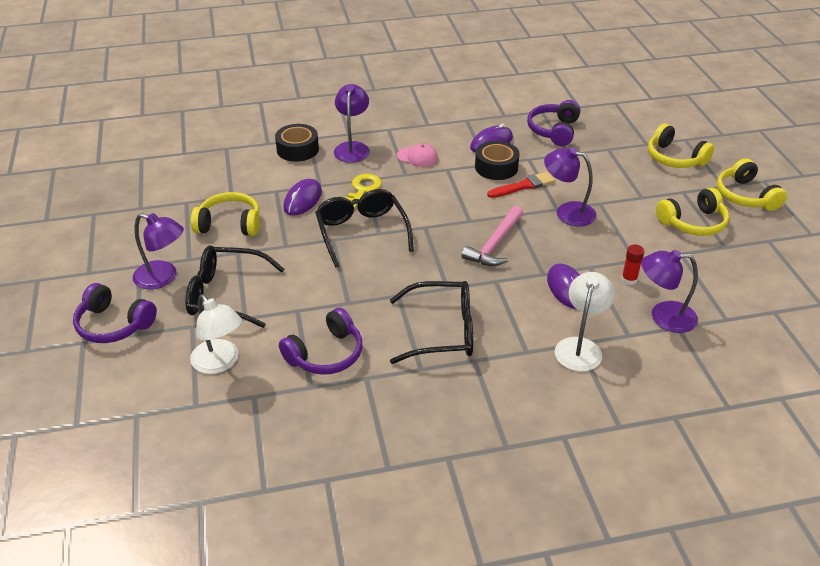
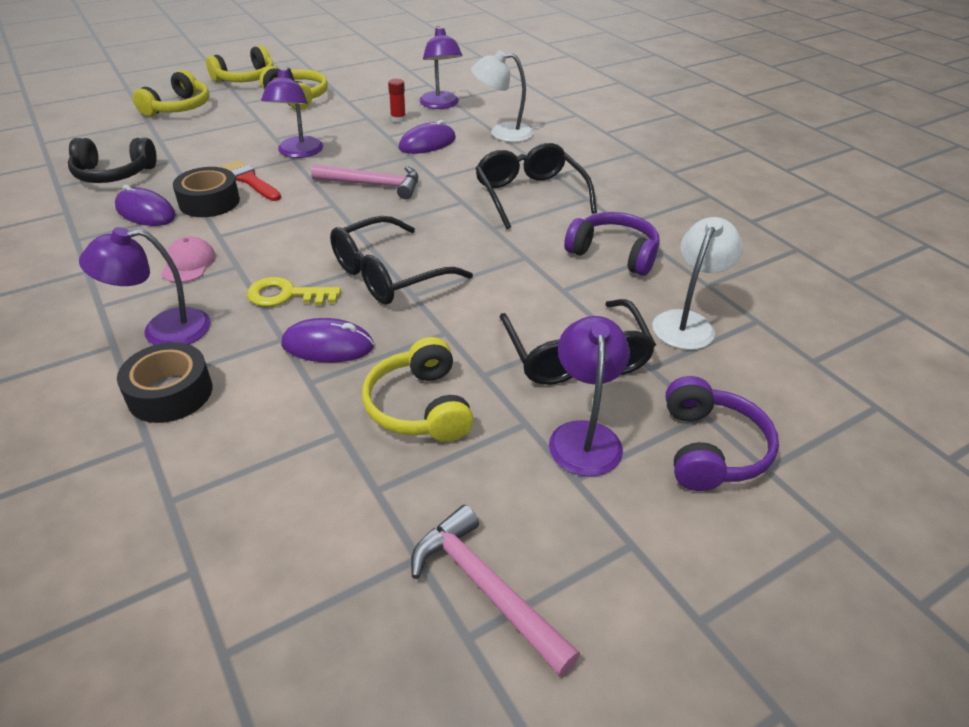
camera: 110 degrees left, 0 degrees up
purple headphones [527,100,580,146] -> black headphones [68,138,157,183]
none -> pink hammer [411,505,580,677]

